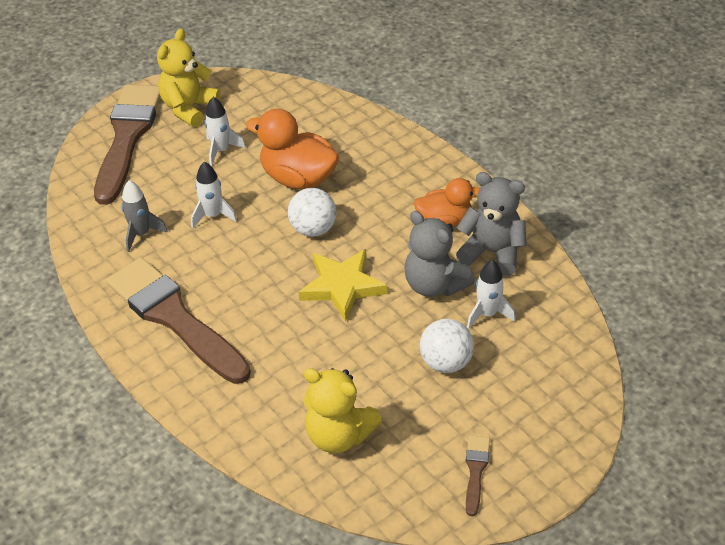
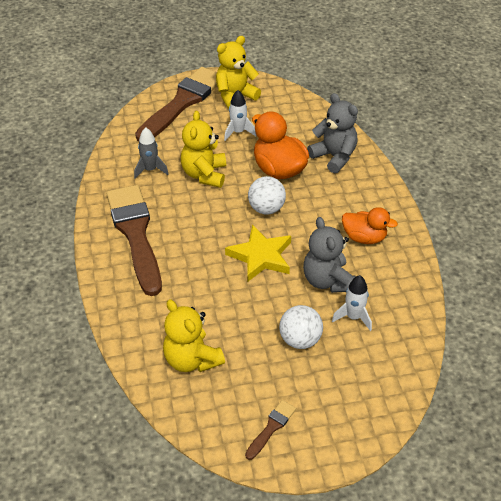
camera: 25 degrees right, 0 degrees up
white rocket [191,162,237,228] -> yellow teddy bear [181,111,226,188]
grey teddy bear [456,172,527,276] -> grey teddy bear moved to [307,93,358,174]

